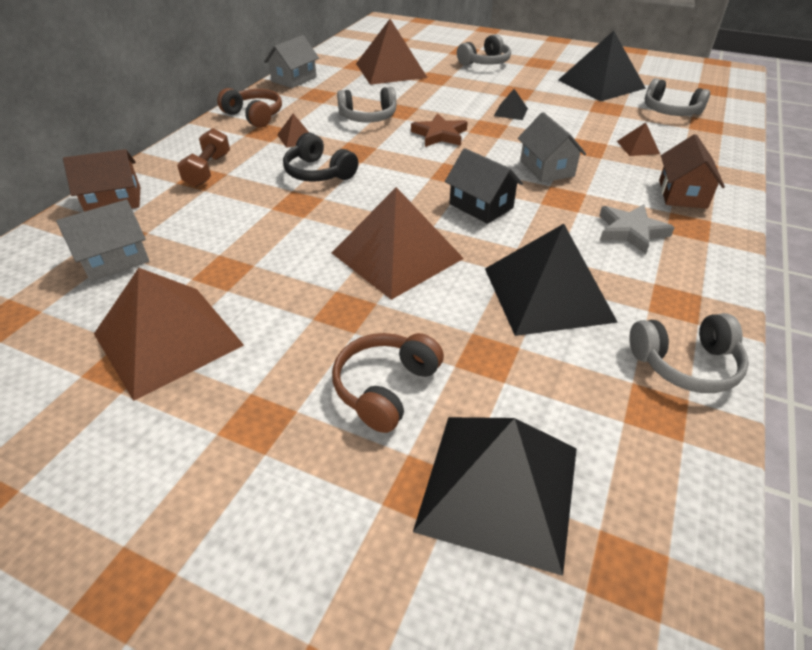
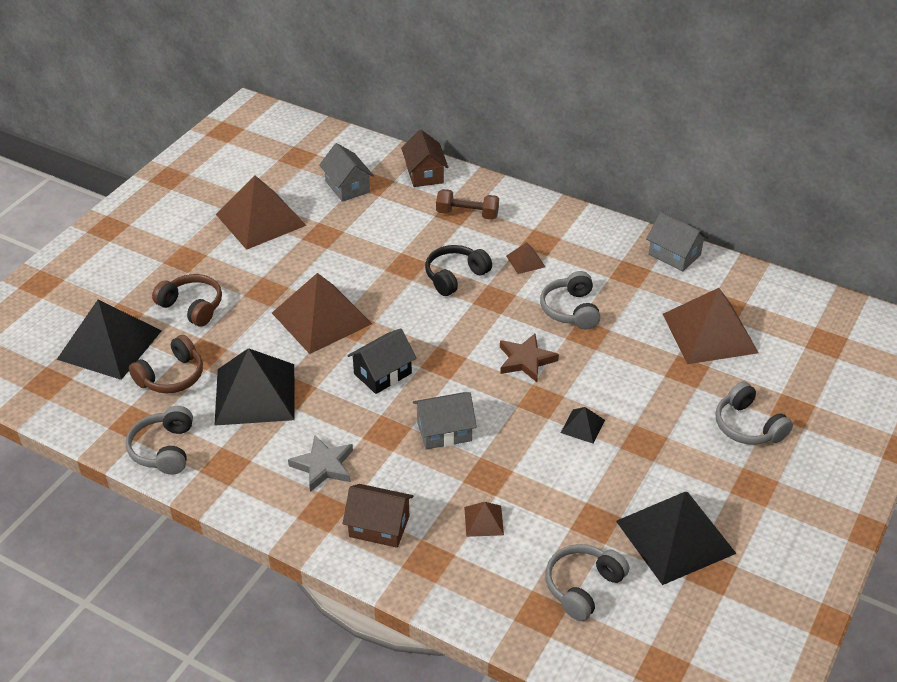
camera: 95 degrees right, 0 degrees up
brown headphones [217,88,282,128] -> brown headphones moved to [129,335,203,393]

